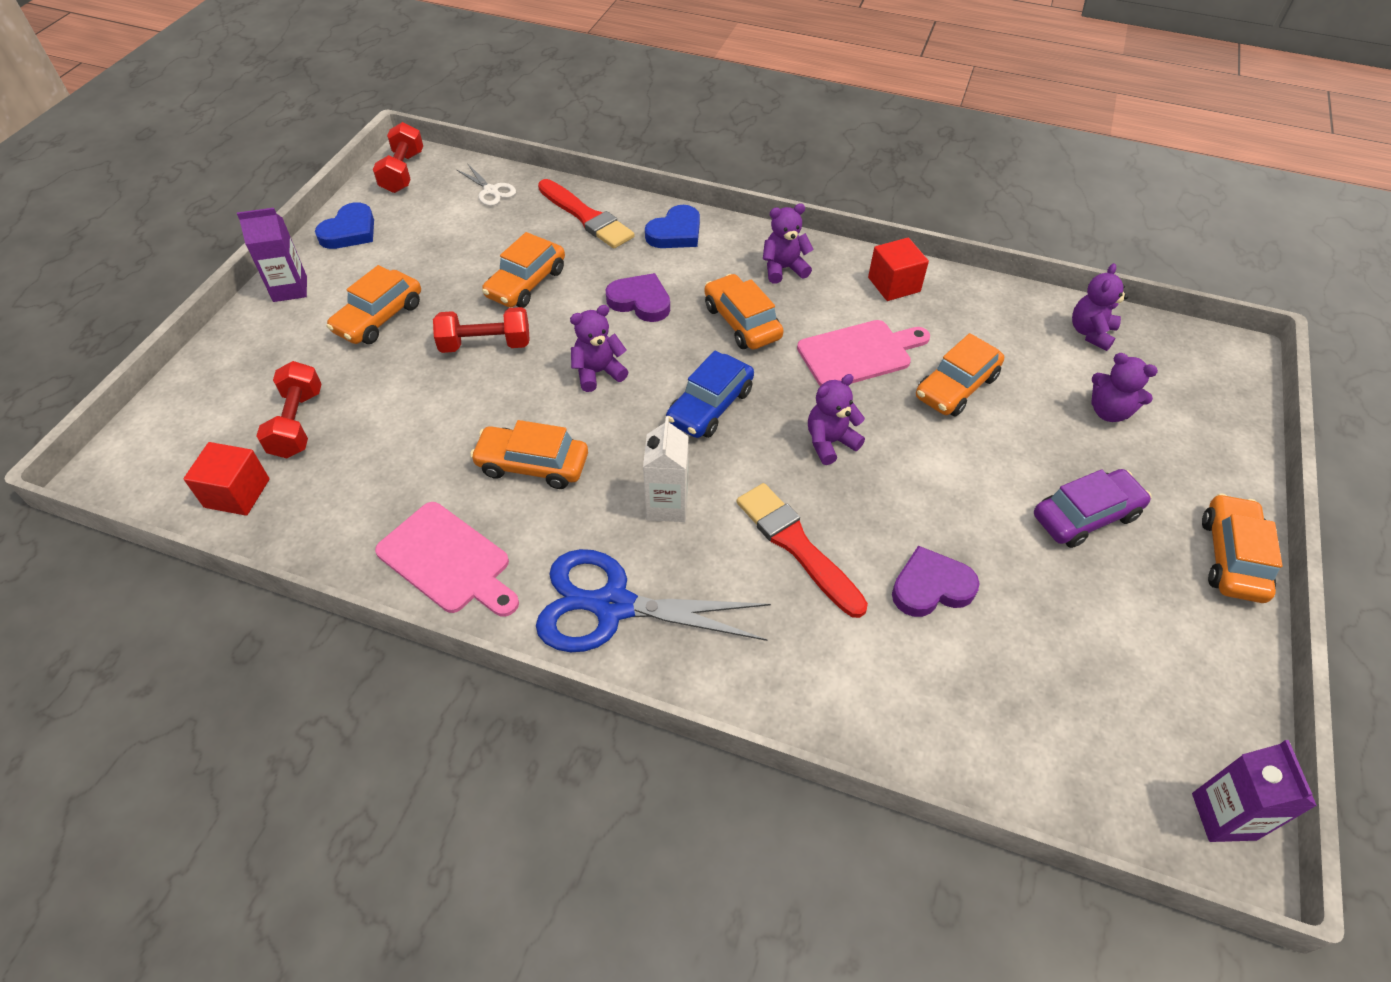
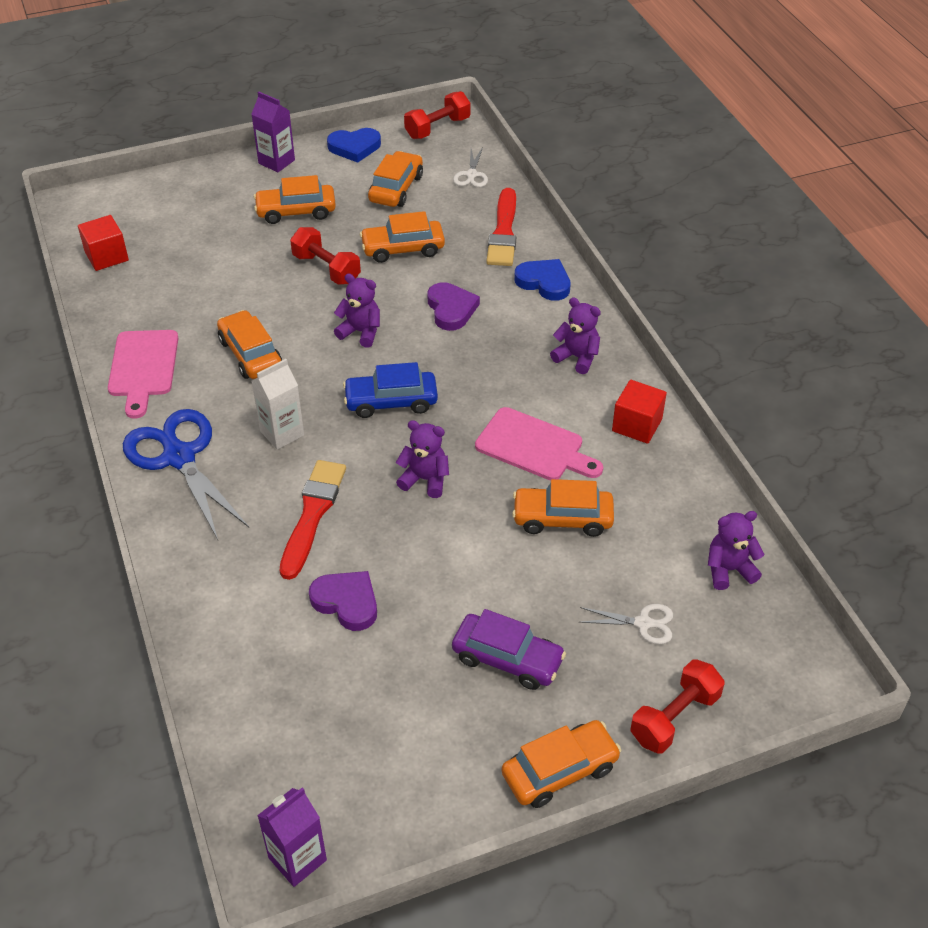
camera: 50 degrees right, 5 degrees down
red dumbbell [256,361,322,458] -> red dumbbell moved to [630,659,725,753]
blue heart [645,205,700,248] -> blue heart turned 150 degrees counterclockwise [514,259,571,301]
orange car [704,274,784,350] -> orange car moved to [368,151,423,207]
purple teddy bear [1092,353,1158,422] -> white scissors [580,604,673,644]

